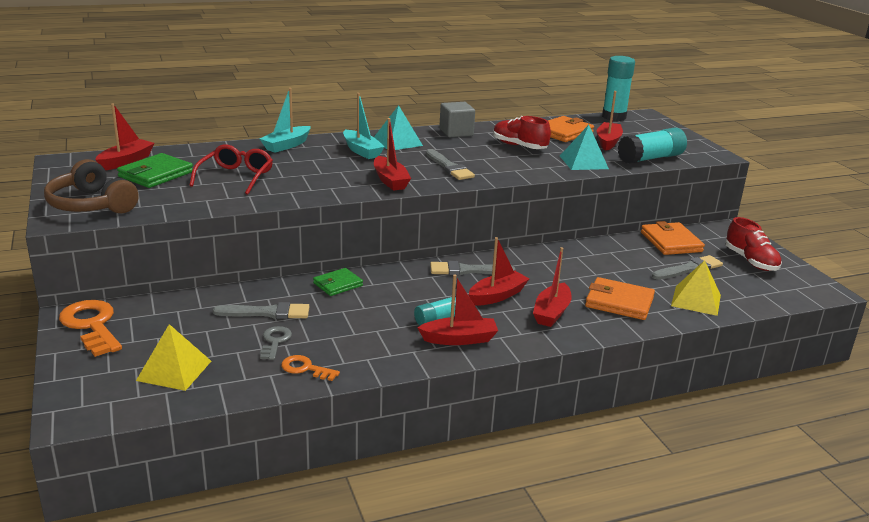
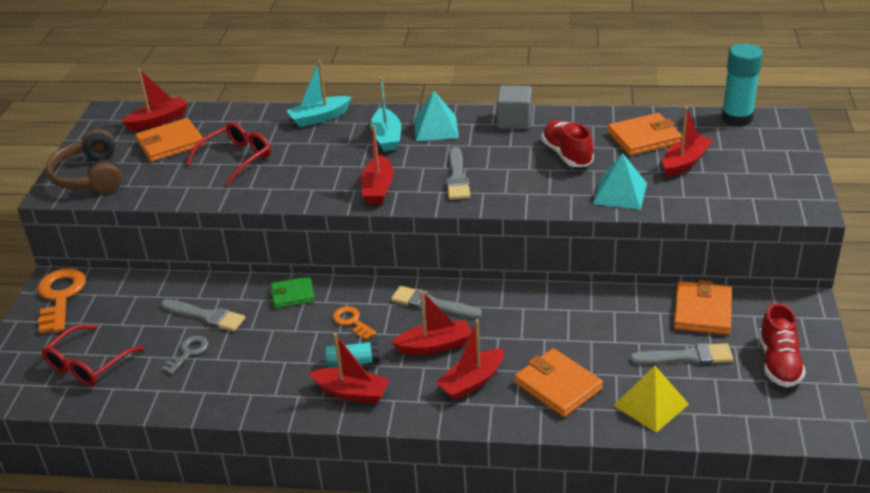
camera: 30 degrees right, 10 degrees up
green wallet [117,153,193,188] -> orange wallet [135,118,204,162]
yellow pyramid [136,324,211,391] -> red glasses [42,324,145,386]
orange key [281,355,340,381] -> orange key moved to [333,306,376,340]
turquoise glue stick [618,127,687,164] -> none

